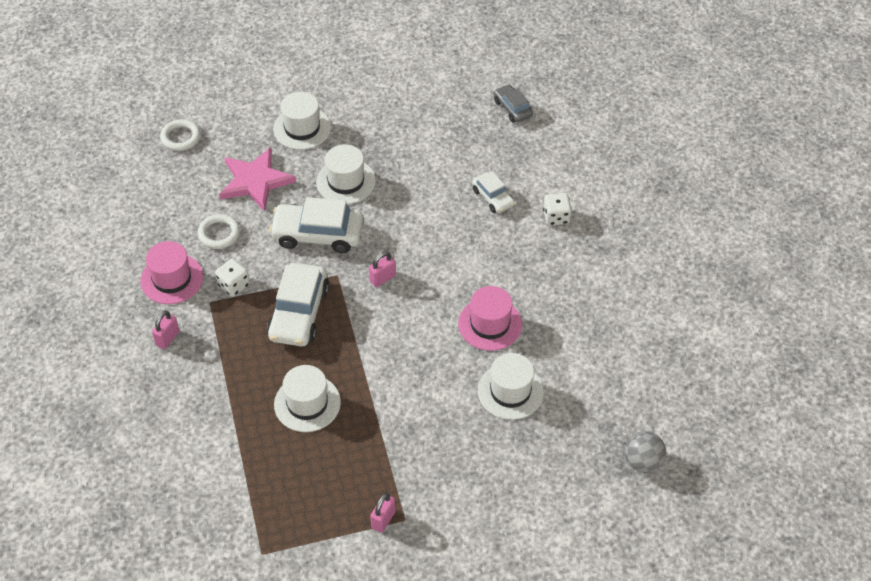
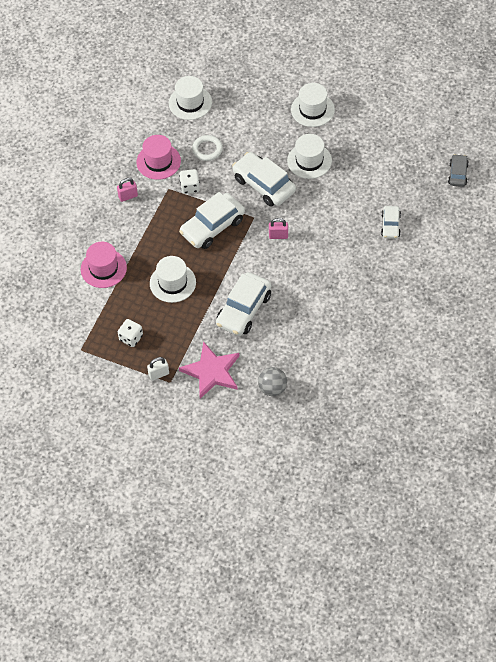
camera: 40 degrees right, 5 degrees up
white ring [160,119,201,151] -> none
pink star [219,147,296,211] -> pink star moved to [179,341,239,399]
pink padlock [370,493,396,533] -> white padlock [147,357,169,381]
pink hat [458,286,522,351] -> pink hat moved to [81,242,127,288]
white hat [478,353,544,420] -> white hat moved to [169,76,212,120]
white dice [543,193,572,226] -> white dice moved to [118,319,143,347]
grey ball [625,431,666,473] -> grey ball moved to [258,367,287,396]
none -> white car [216,272,271,336]

